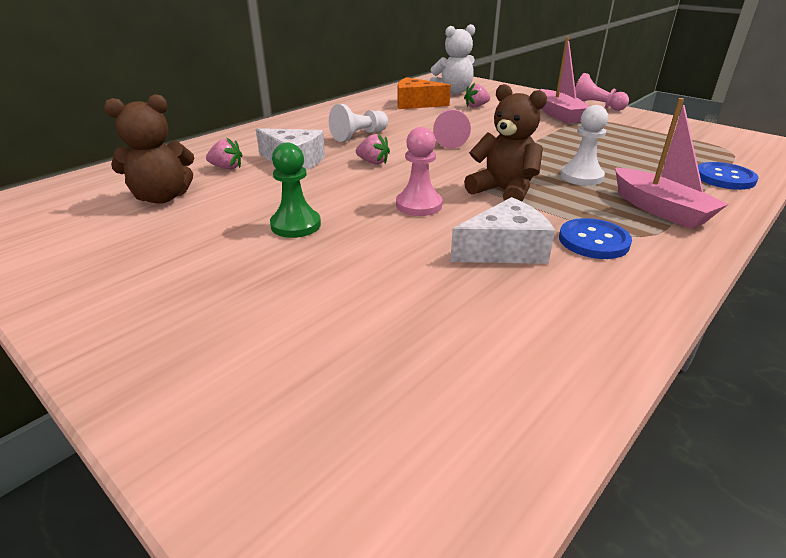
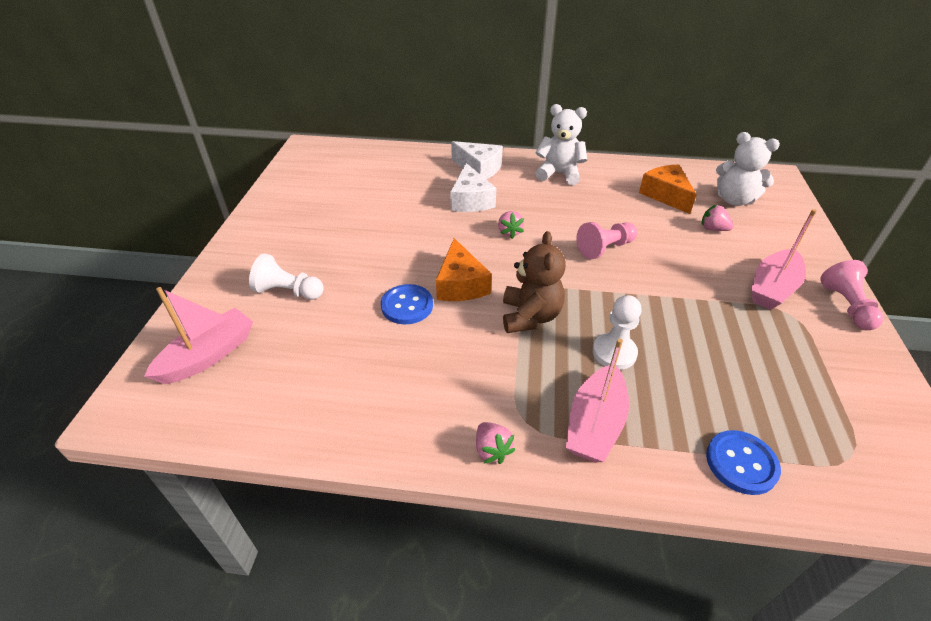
camera: 55 degrees right, 10 degrees up
brown teddy bear [104,94,195,204] -> none
pink strawberry [206,137,242,170] -> pink strawberry moved to [476,422,516,464]
green pawn [270,143,321,238] -> none
white pawn [329,104,388,142] -> white pawn moved to [249,253,324,300]
pink pawn [396,127,443,216] -> orange cheese [436,238,492,301]
white cheese [450,197,555,264] -> white cheese moved to [451,141,503,180]
blue button [559,218,632,259] -> blue button moved to [381,284,433,324]
none -> pink boat [144,287,253,384]
none -> white teddy bear [535,104,587,185]

